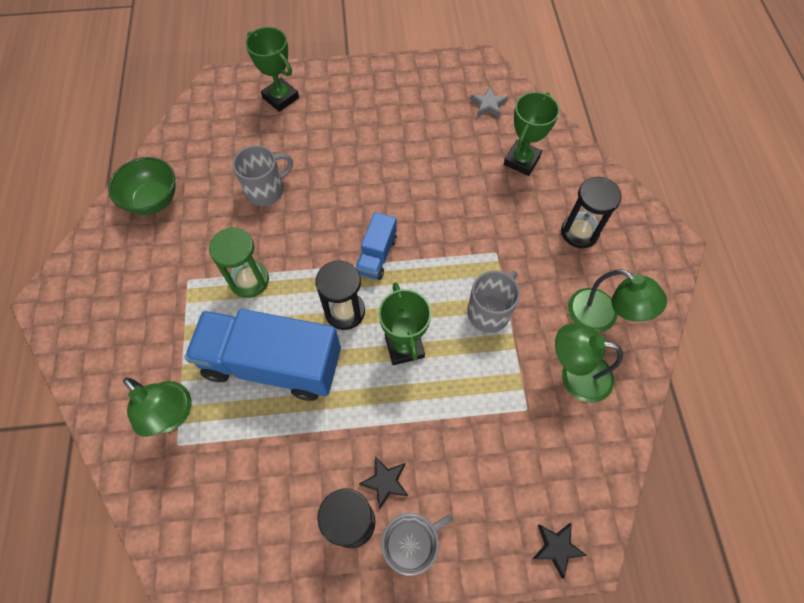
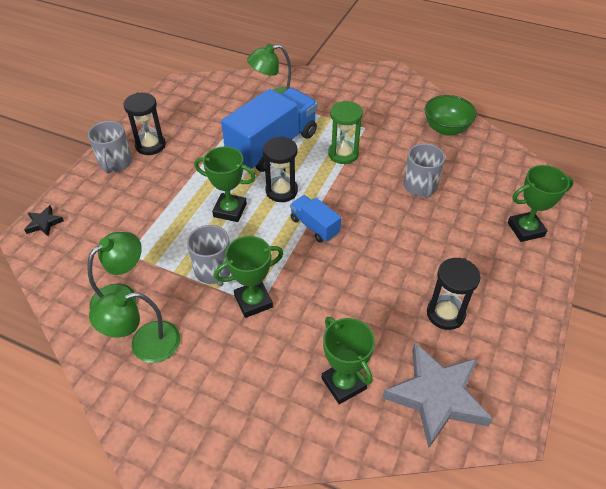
camera: 120 degrees right, 15 degrees down
black star [359,456,408,510] -> none
grey star [471,87,508,118] -> grey star [382,343,493,448], size x2.26
black hourglass [561,177,622,248] -> black hourglass moved to [427,258,481,330]
none -> green trophy [214,236,284,318]

